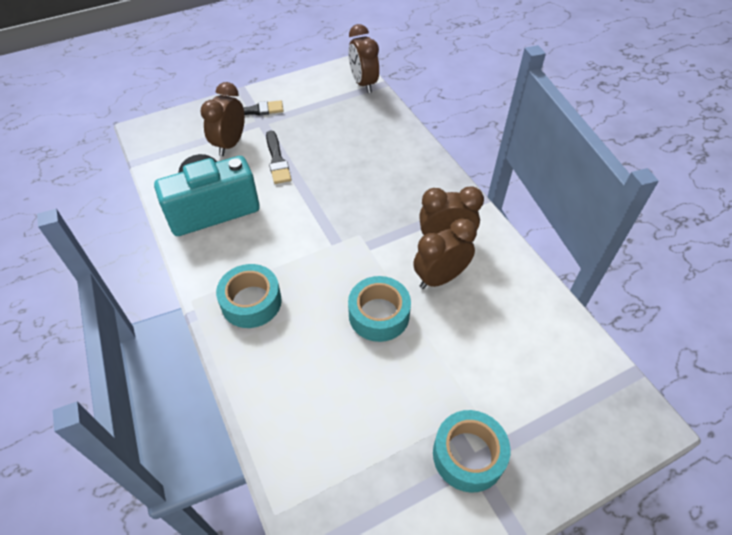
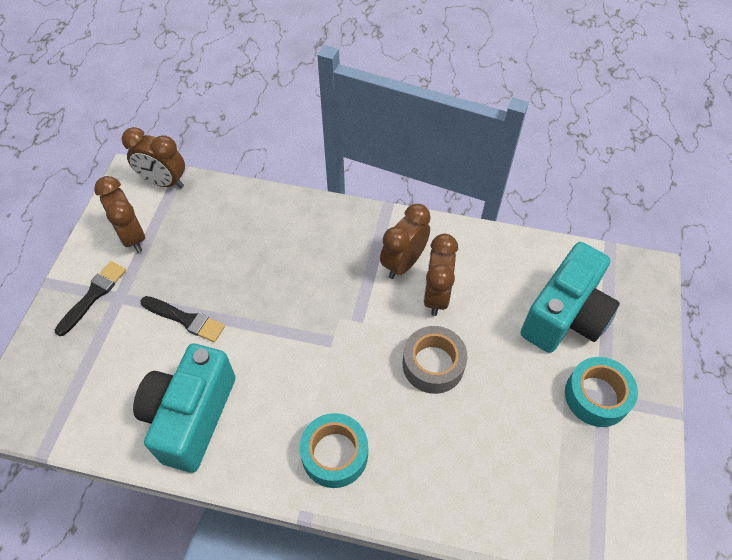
camera: 50 degrees left, 5 degrees up
brown clock [200,82,245,156] -> brown clock moved to [94,176,145,253]
turquoise tape [348,276,411,342] -> grey tape [403,326,467,394]
none -> turquoise camera [521,242,620,353]

